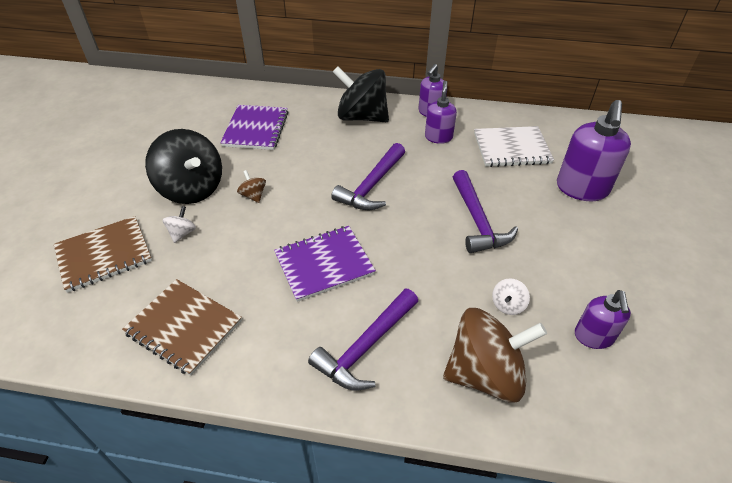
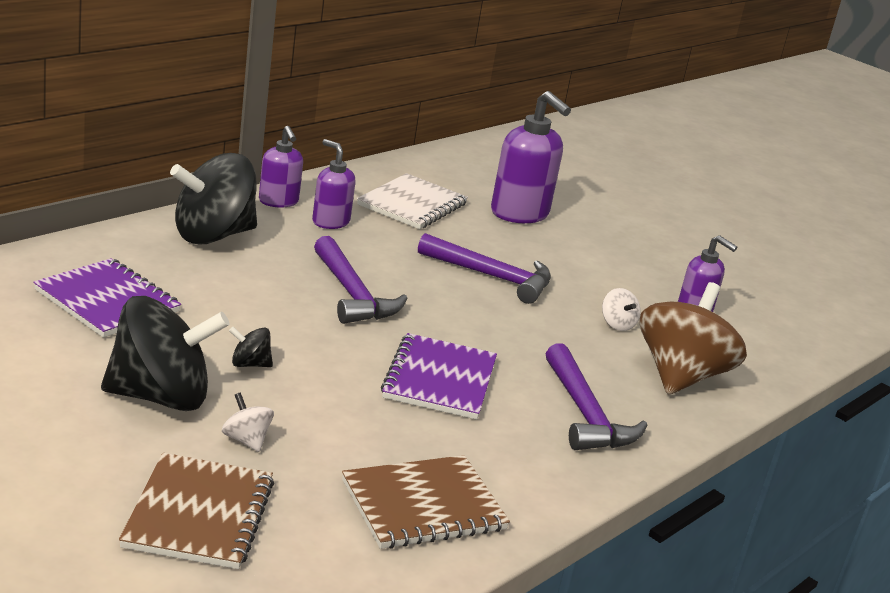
camera: 60 degrees left, 20 degrees down
brown spinning top [237,170,266,203] -> black spinning top [229,327,273,367]

